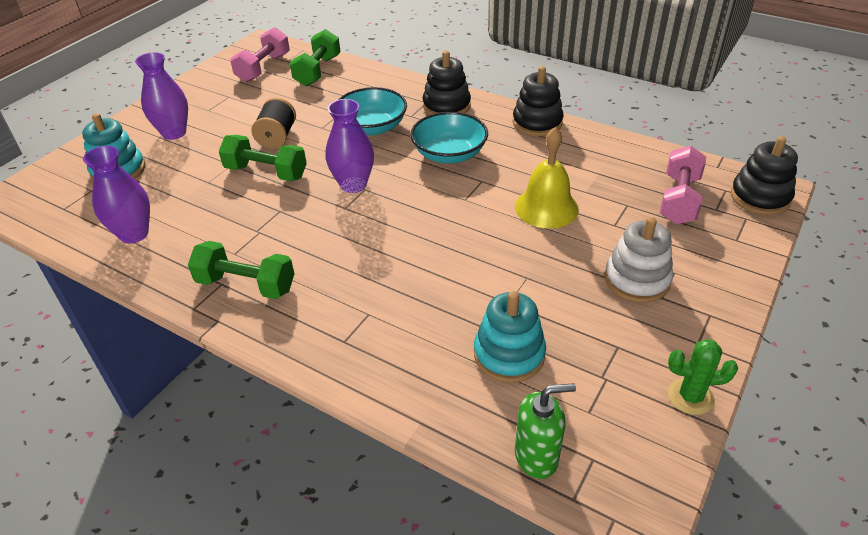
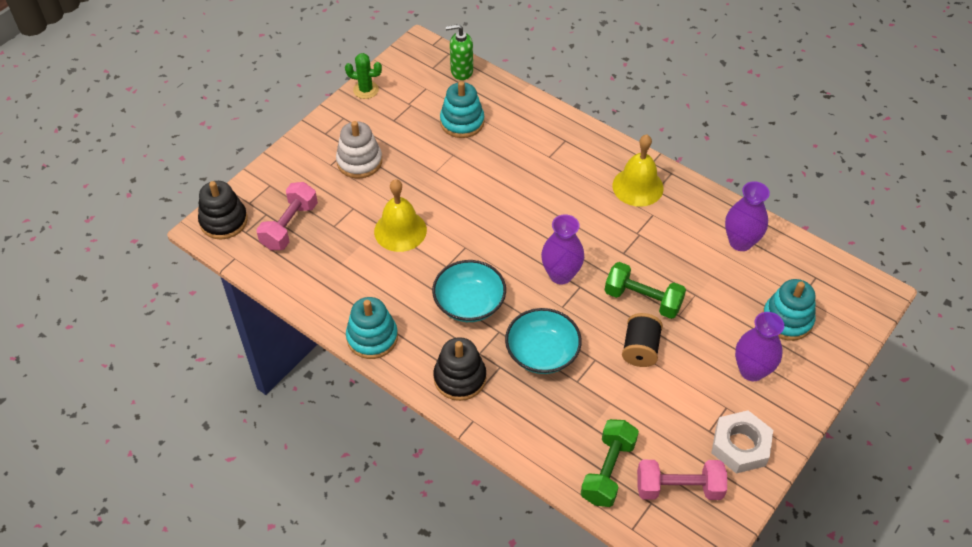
camera: 175 degrees left, 10 degrees up
green dumbbell [188,241,294,299] -> yellow bell [613,135,664,207]
pink dumbbell [230,27,290,83] -> pink dumbbell turned 60 degrees clockwise [637,460,727,500]
black stacking toy [513,66,564,136] -> turquoise stacking toy [346,297,398,359]
none -> white nut [711,410,773,473]

